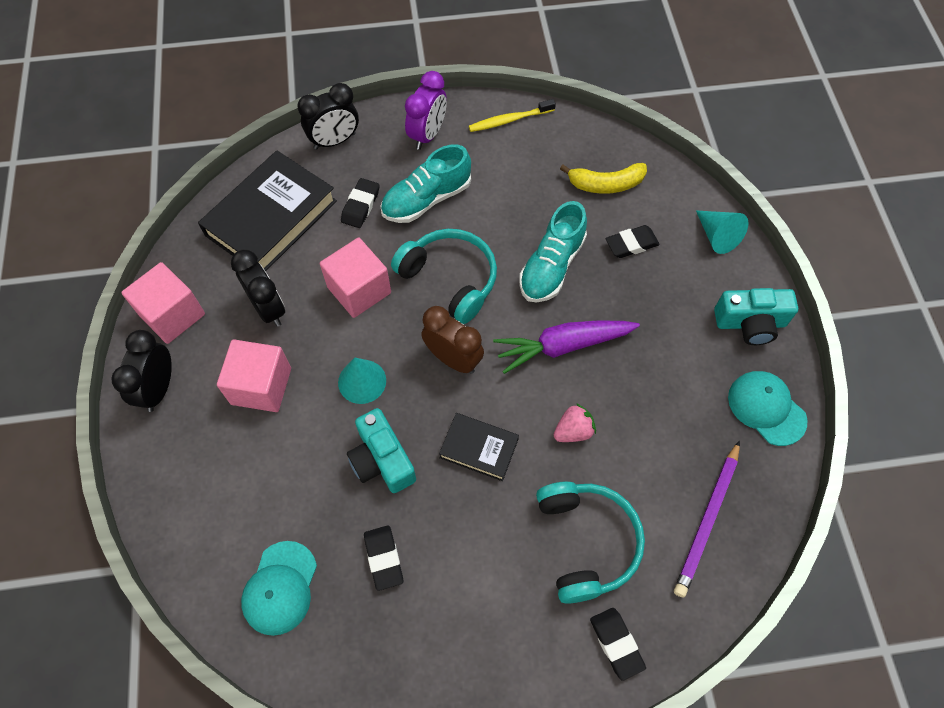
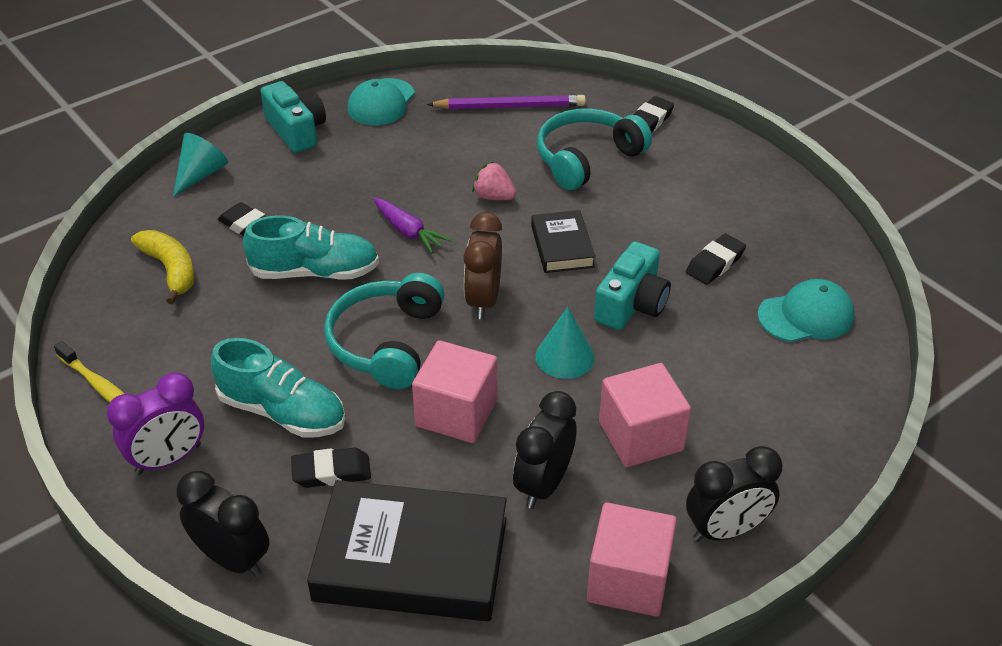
camera: 120 degrees left, 20 degrees down
purple clock [405,71,447,150] -> purple clock turned 150 degrees clockwise [107,372,204,475]
purple carrot [493,320,640,374] -> purple carrot [373,198,452,253], size x0.63

